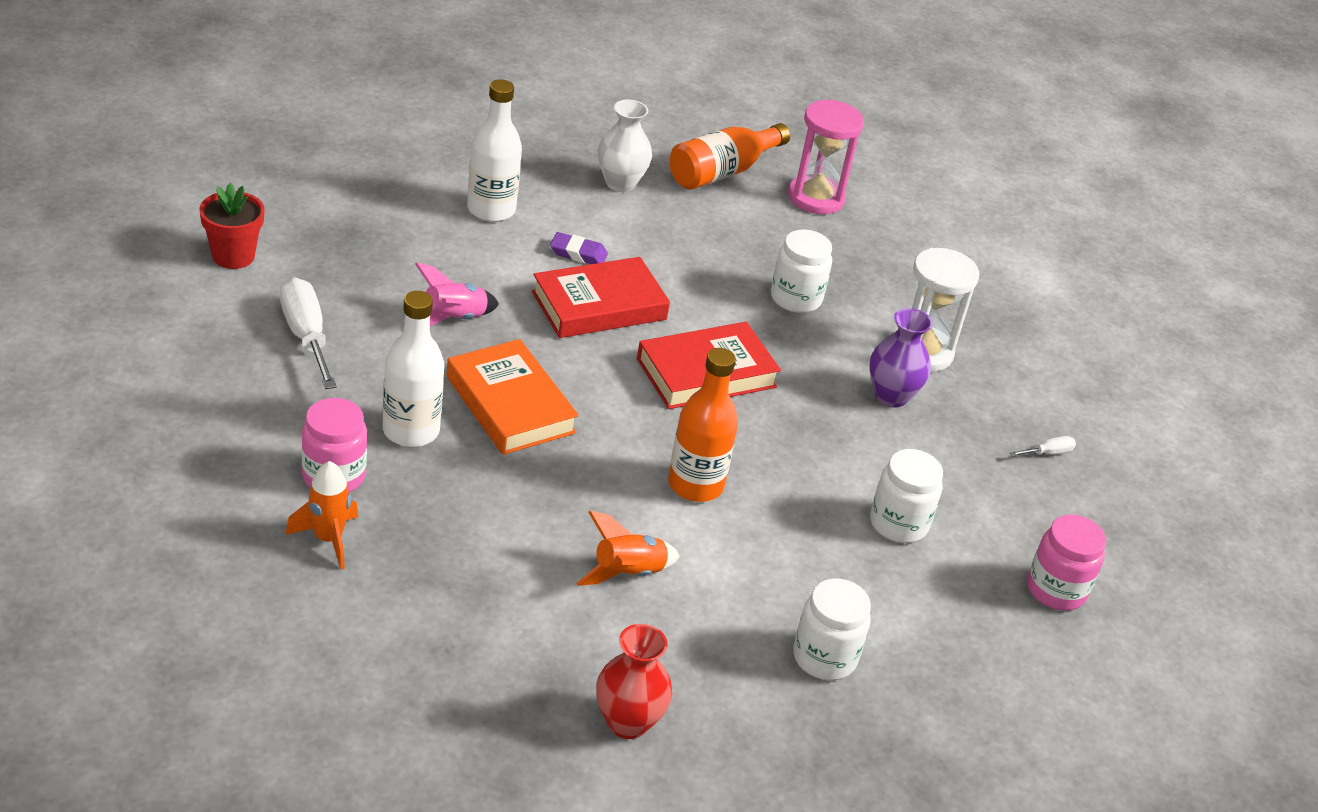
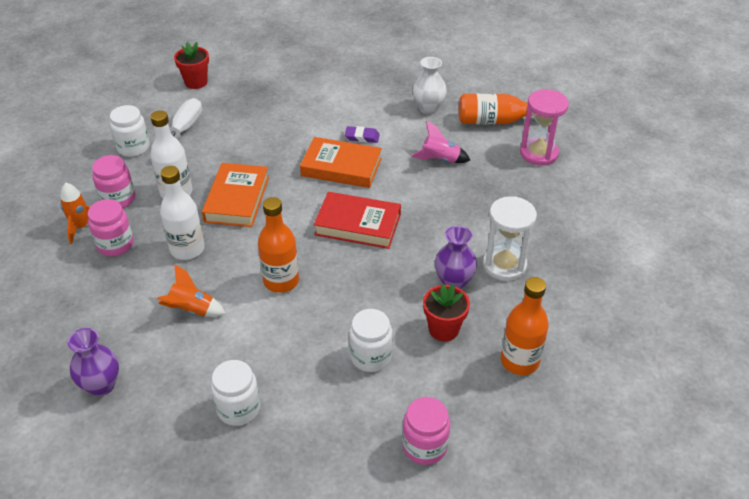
camera: 45 degrees right, 5 degrees up
pink rocket [415,263,499,327] -> pink rocket moved to [411,121,471,163]
white bottle [467,79,522,222] -> white bottle moved to [160,166,205,260]
red book [532,257,670,338] -> orange book [300,137,382,188]
purple eraser [550,232,608,264] -> purple eraser turned 45 degrees counterclockwise [345,126,380,143]
red vase [596,624,672,739] -> purple vase [68,328,119,396]
white jar [771,229,832,313] -> white jar moved to [110,105,150,157]
white screwdriver [1010,436,1076,456] -> orange bottle [501,277,549,375]
none -> pink jar [88,199,134,256]
none -> red flower pot [423,284,470,341]

